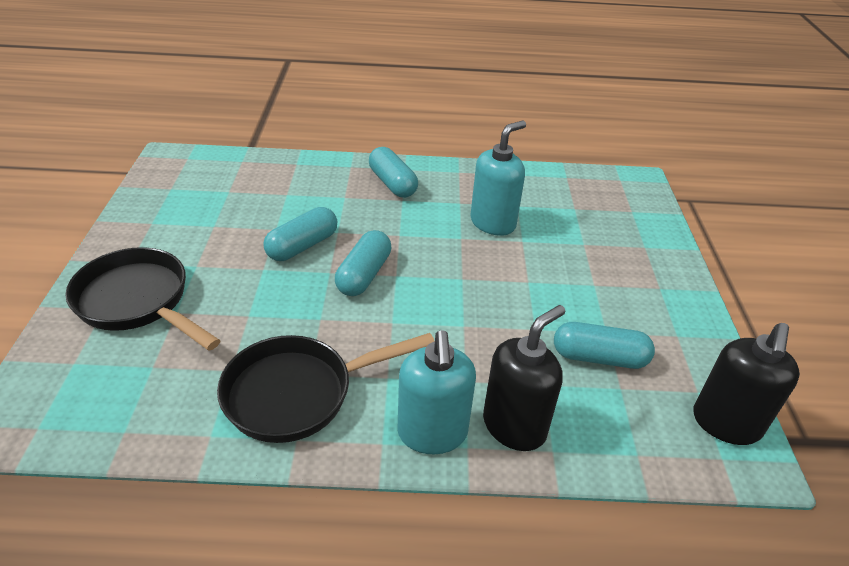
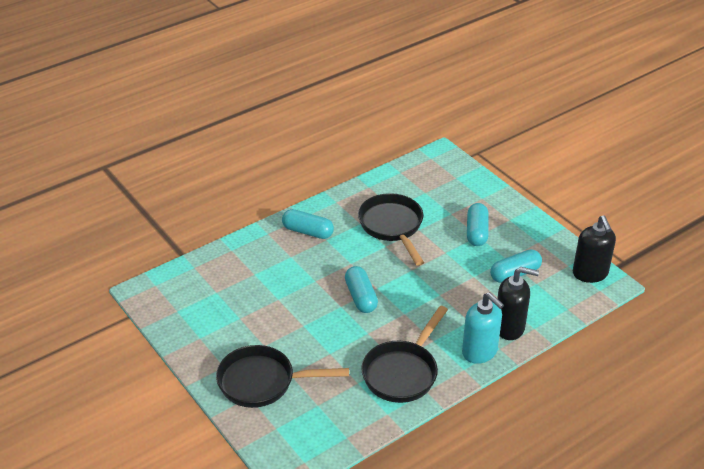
camera: 35 degrees left, 0 degrees up
turquoise capsule [263,207,337,261] -> turquoise capsule moved to [467,203,489,246]
turquoise soap dispenser [470,121,526,236] -> black pan [358,193,424,266]
black soap dispenser [483,305,566,451] -> black soap dispenser turned 90 degrees clockwise [497,267,539,340]

